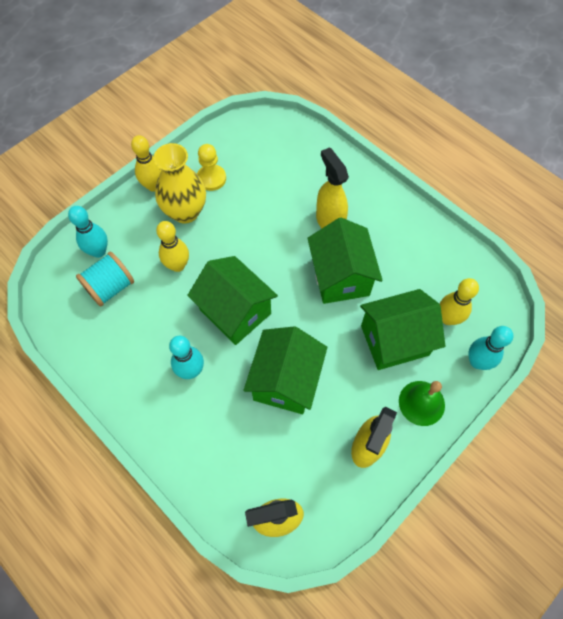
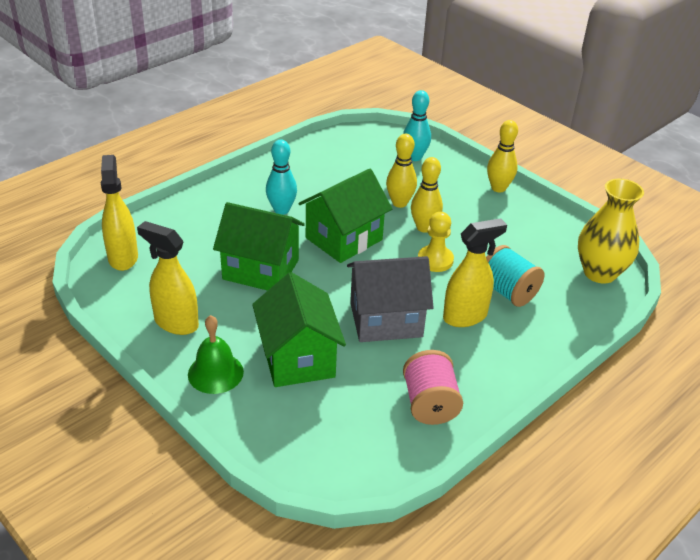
camera: 90 degrees right, 25 degrees down
turquoise spool [76,251,134,307] -> turquoise spool moved to [486,245,544,307]
yellow vase [153,143,206,224] -> yellow vase moved to [578,178,644,284]
yellow pawn [197,144,226,191] -> yellow pawn moved to [418,212,454,272]
green house [307,218,383,304] -> grey house [347,256,434,342]
yellow bowling pin [440,278,479,325] -> yellow bowling pin moved to [411,157,443,233]
turquoise bowling pin [468,326,513,370] -> none
none -> pink spool [403,350,463,425]

